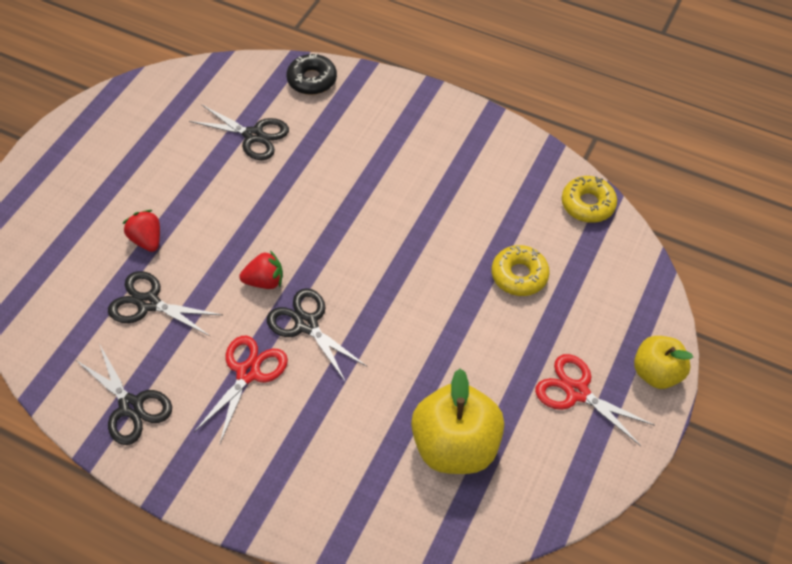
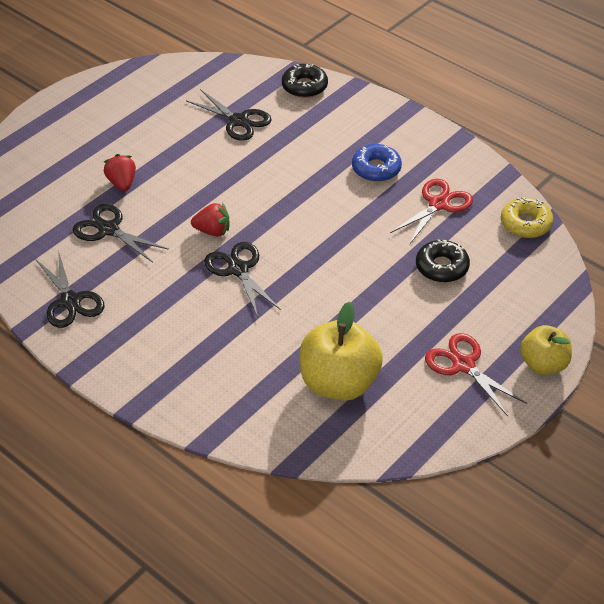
camera: 15 degrees right, 10 degrees down
red scissors [194,336,288,443] -> red scissors moved to [390,179,473,244]
yellow donut [492,245,550,296] -> black donut [416,239,470,283]
none -> blue donut [352,144,402,182]

